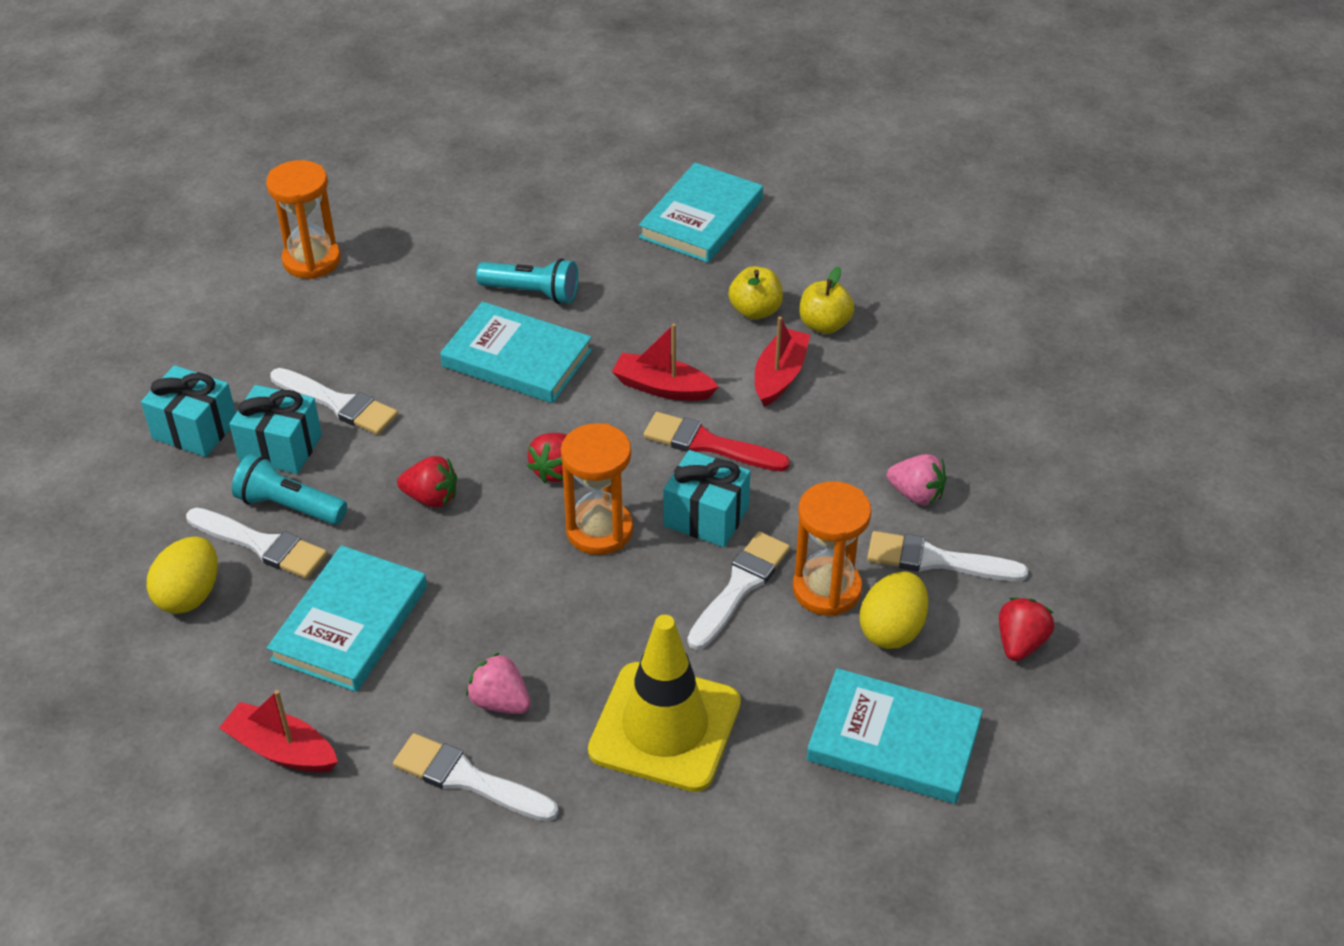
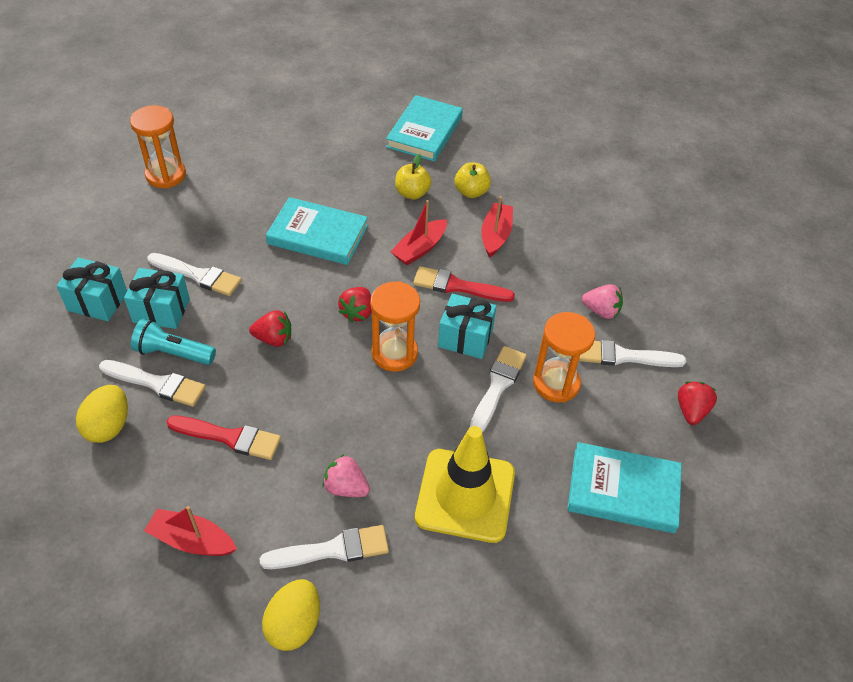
camera: 10 degrees left, 5 degrees up
turquoise book [267,545,427,692] -> red brush [166,416,281,460]
white brush [393,733,558,822] -> white brush turned 150 degrees clockwise [259,525,389,569]
turquoise flashlight [476,258,578,304] -> none
red boat [612,323,719,401] -> red boat turned 60 degrees counterclockwise [390,200,447,265]
yellow apple [799,267,854,334] -> yellow apple moved to [395,154,432,200]
yellow egg [860,571,928,649] -> yellow egg moved to [262,579,320,651]

